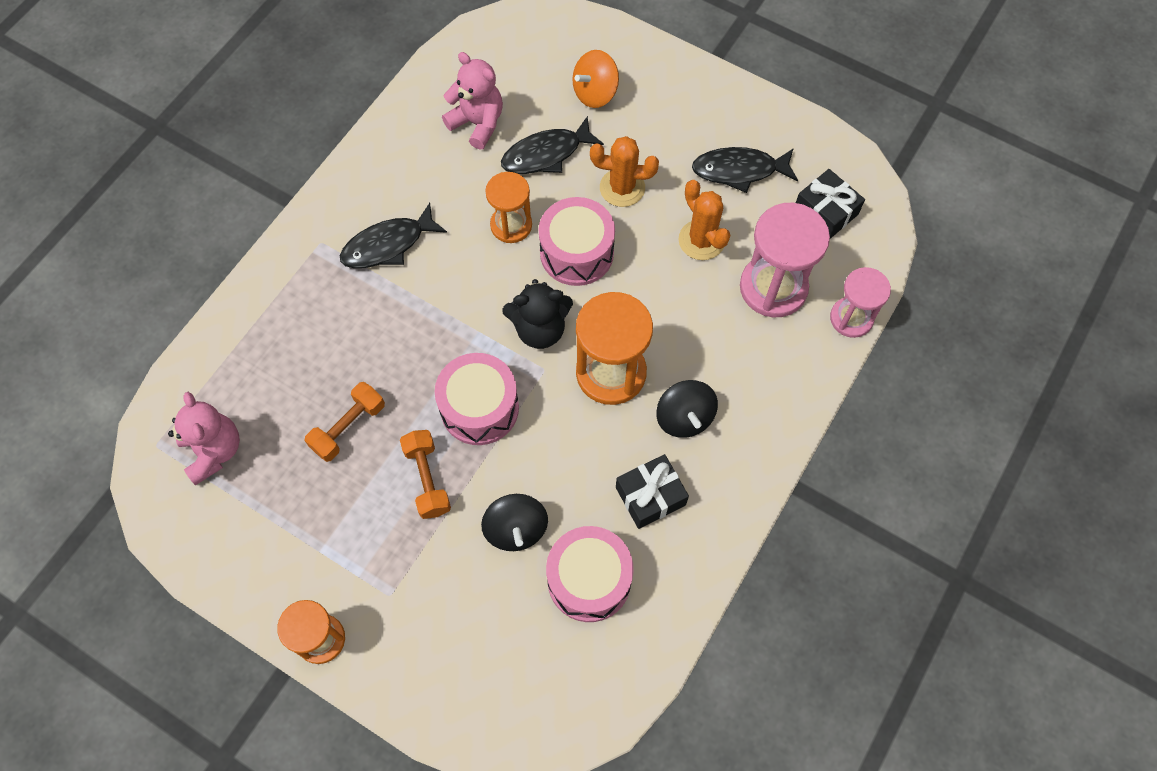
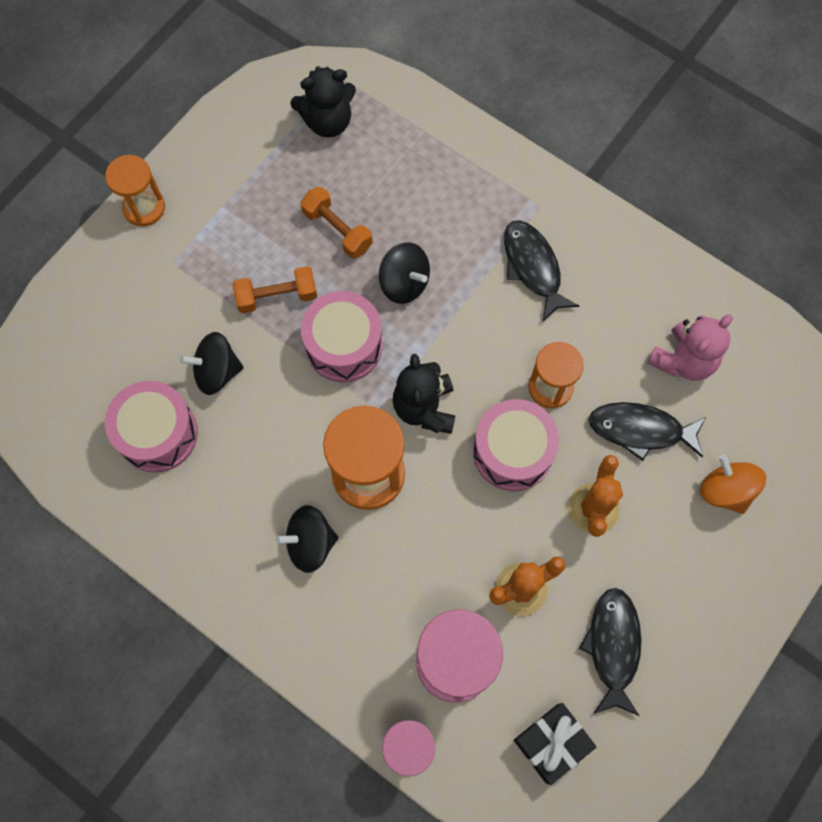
camera: 95 degrees right, 5 degrees up
pink teddy bear [168,392,240,485] -> black teddy bear [290,66,356,137]
black fish [501,116,604,174] -> black fish turned 60 degrees counterclockwise [589,402,706,461]
black gift [616,454,689,529] -> none
none -> black spinning top [379,242,430,304]

